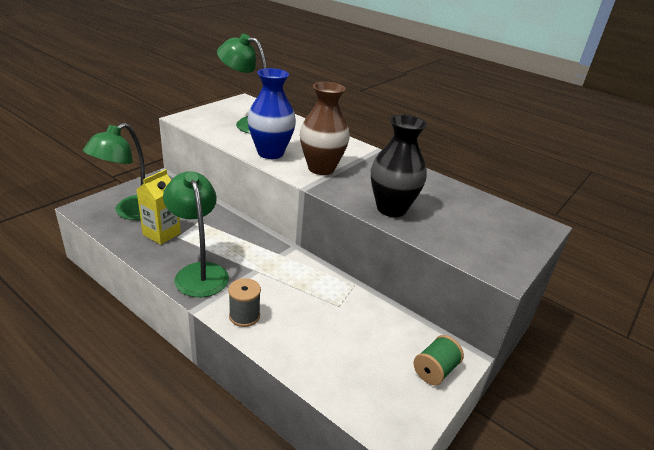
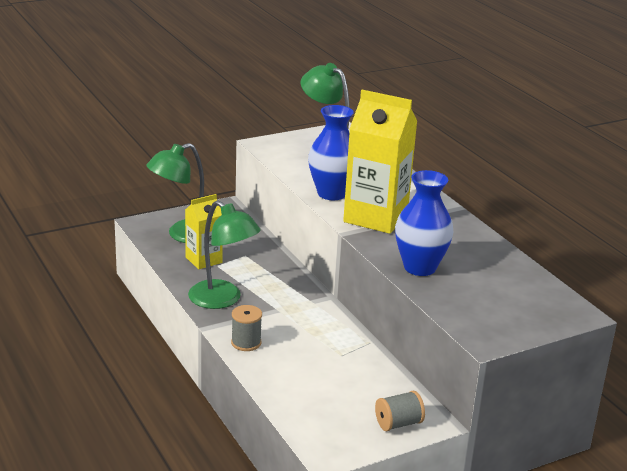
camera: 25 degrees right, 5 degrees down
green lamp [163,171,229,297] -> green lamp turned 135 degrees clockwise [188,200,261,309]
brown vase [300,82,350,175] -> yellow carton [343,90,418,234]
black vase [371,115,427,217] -> blue vase [395,170,454,276]
green spool [414,335,464,385] -> grey spool [375,391,425,431]

